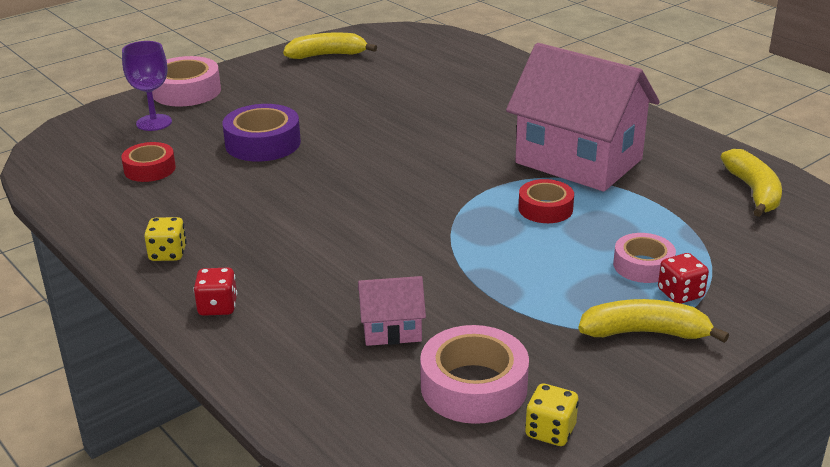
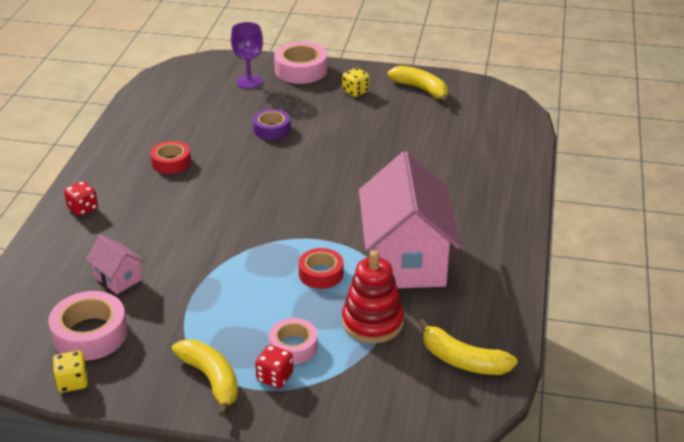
camera: 50 degrees right, 5 degrees up
red tape [121,142,176,182] -> red tape moved to [150,141,191,174]
yellow dice [144,217,187,261] -> yellow dice moved to [343,68,369,97]
purple tape [223,104,301,162] -> purple tape [253,109,291,140], size x0.65
yellow banana [721,149,782,217] -> yellow banana turned 75 degrees clockwise [419,318,518,375]
none -> red stacking toy [342,251,404,343]

